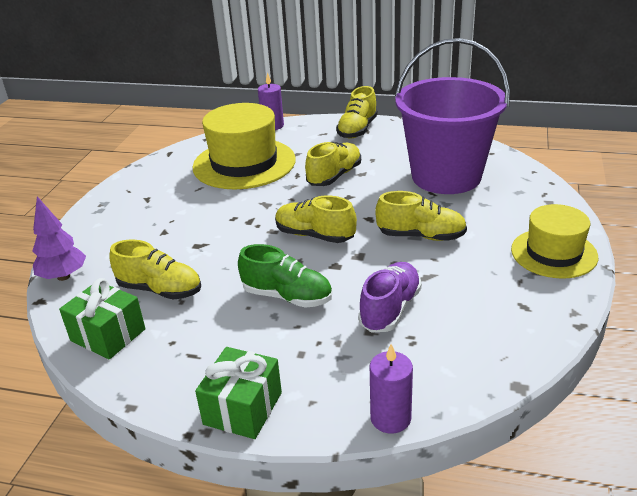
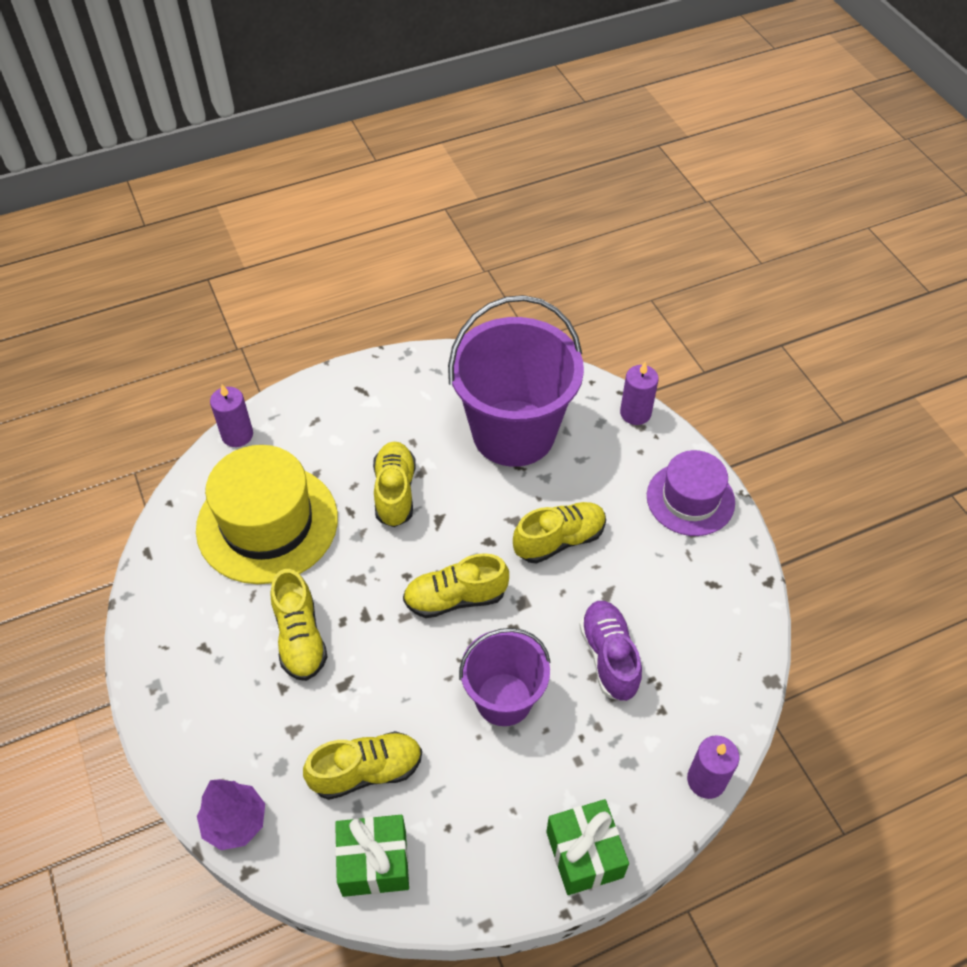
camera: 40 degrees left, 20 degrees up
green shoe [238,244,332,308] -> purple bucket [459,628,551,726]
yellow shoe [336,86,378,139] -> yellow shoe moved to [270,569,328,681]
yellow hat [511,204,598,279] -> purple hat [647,450,735,536]
none -> purple candle [620,362,659,425]

